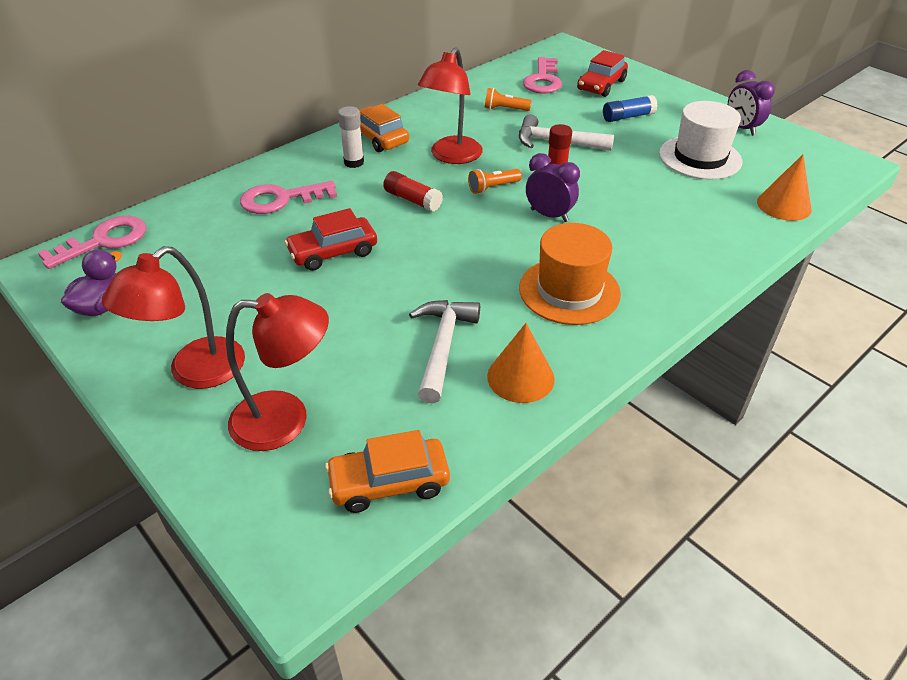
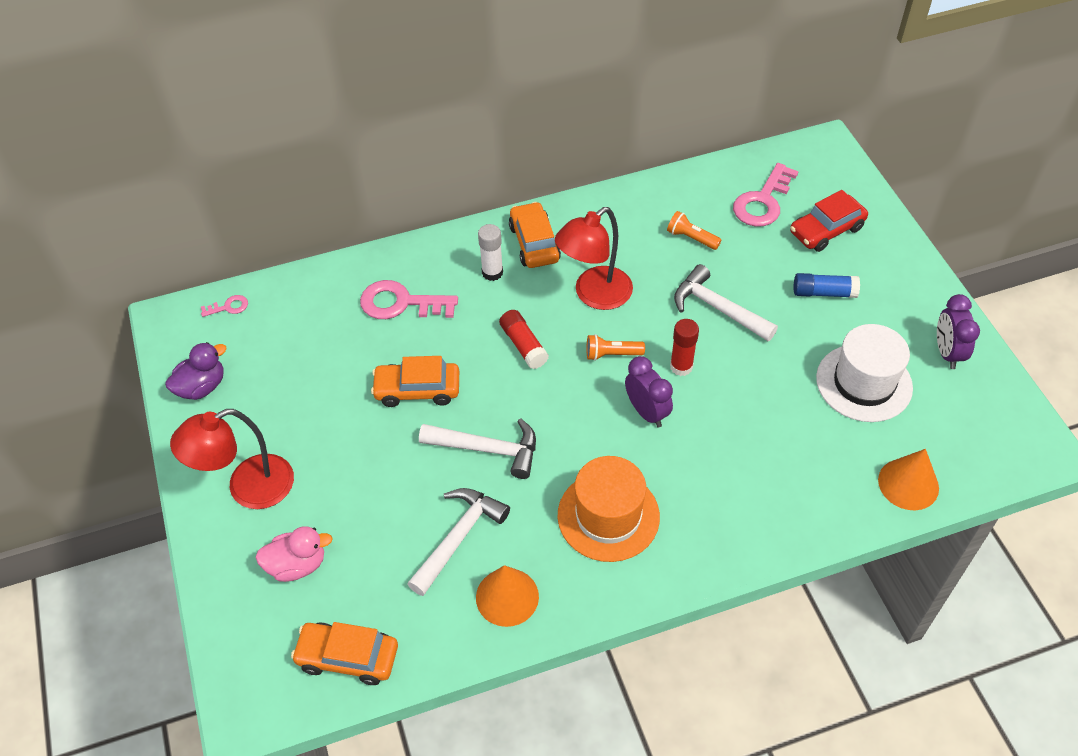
camera: 25 degrees right, 10 degrees up
pink key [38,216,146,269] -> pink key [201,295,248,317], size x0.48
red lamp [226,293,329,451] -> pink duck [255,526,333,582]
red car [284,208,377,271] -> orange car [371,356,459,407]
none -> white hammer [419,418,536,479]

